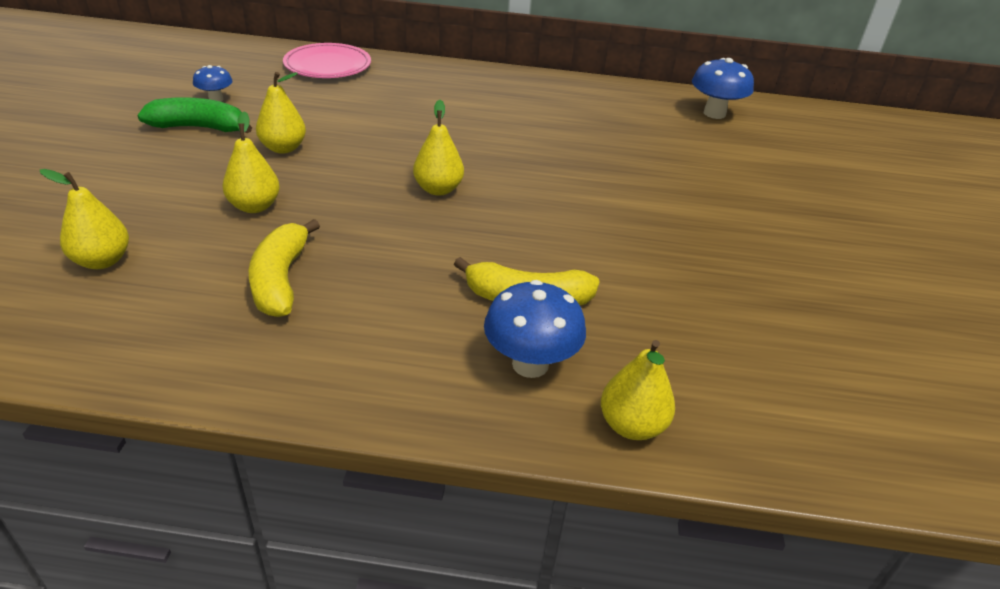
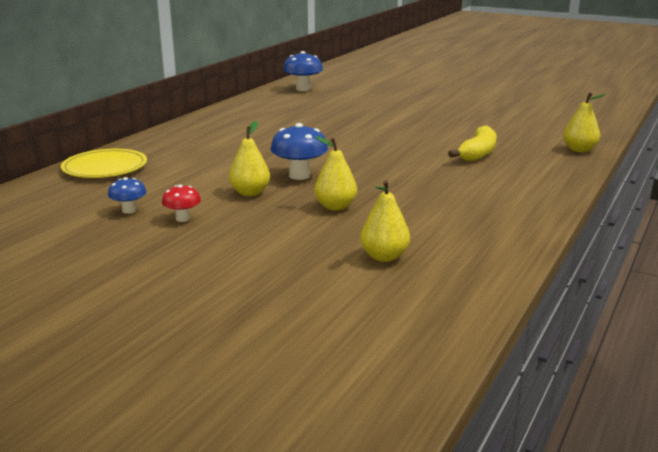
camera: 65 degrees left, 15 degrees down
green banana [138,97,252,133] -> red mushroom [162,185,201,222]
yellow banana [249,219,320,317] -> none
pink plate [283,43,371,78] -> yellow plate [61,149,147,178]
yellow pear [413,100,464,196] -> none
blue mushroom [484,280,586,378] -> blue mushroom moved to [270,123,328,180]

